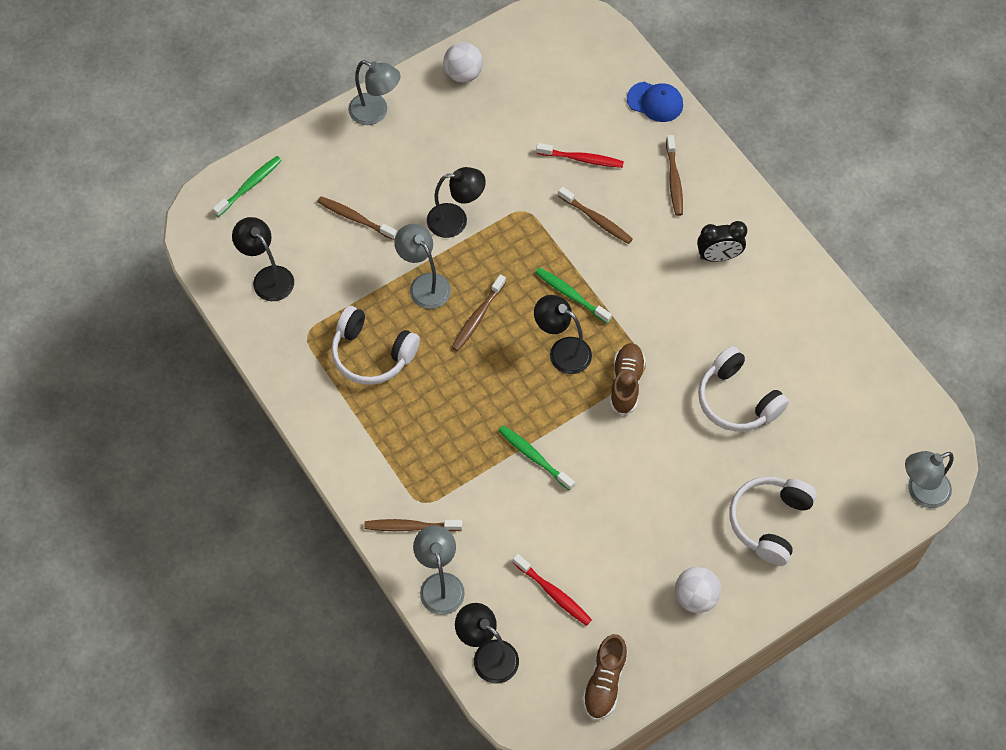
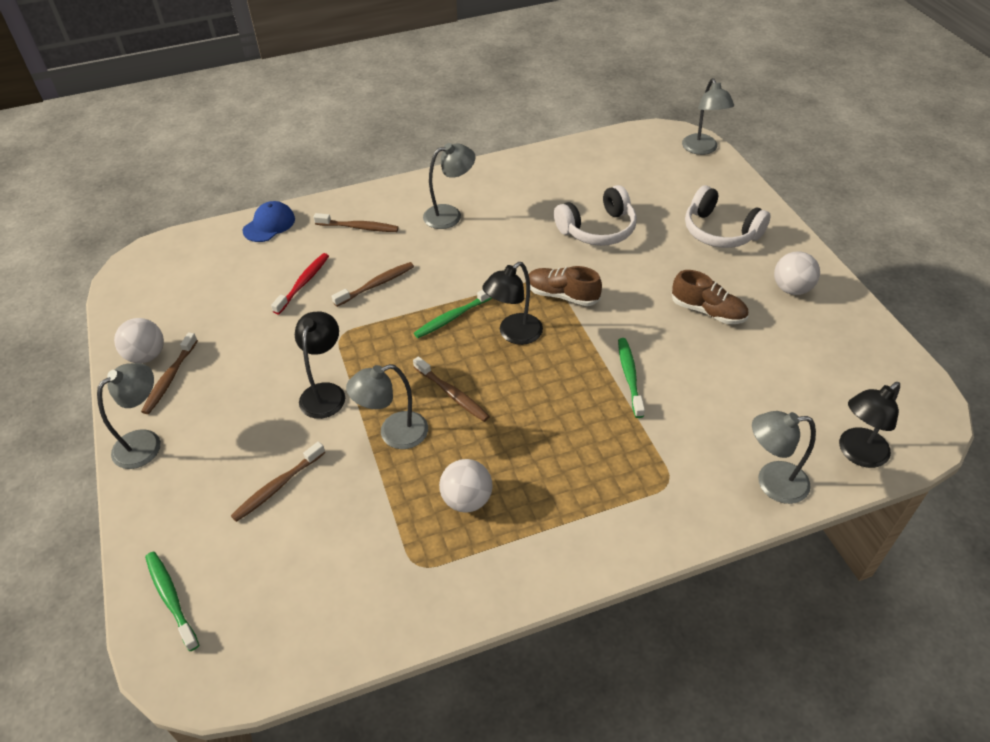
camera: 75 degrees left, 15 degrees down
black lamp [232,217,294,301] -> none
white headphones [331,306,420,385] -> white ball [439,459,493,513]
brown toothbrush [364,519,462,531] -> brown toothbrush moved to [141,332,198,414]
green toothbrush [499,425,575,490] -> green toothbrush turned 120 degrees clockwise [618,338,645,418]
red toothbrush [513,554,592,626] -> none
brown shoe [582,634,628,720] -> brown shoe moved to [672,270,748,324]
black clock [697,221,747,262] -> grey lamp [423,143,476,229]

